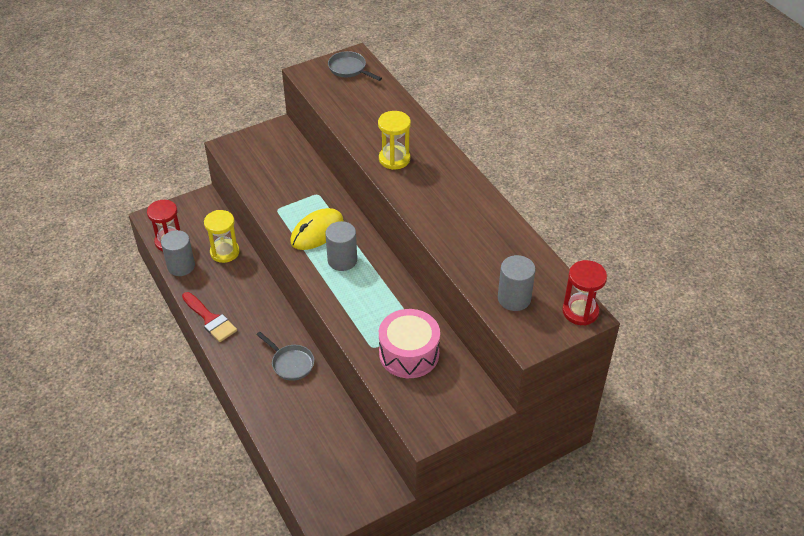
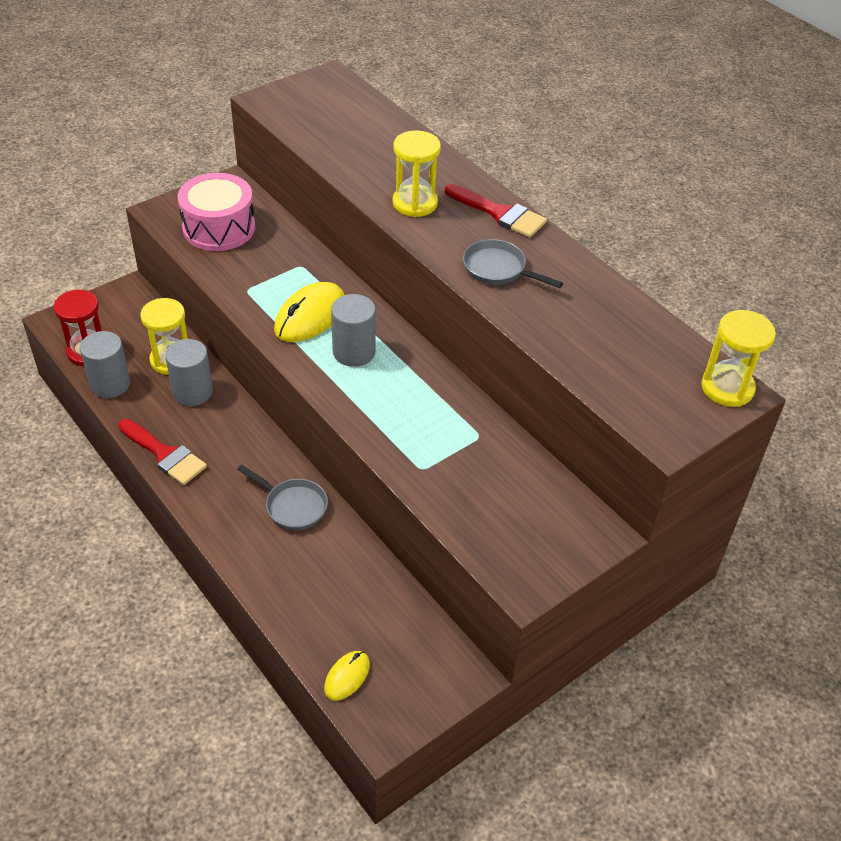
camera: 10 degrees left, 0 degrees up
grey pan [328,51,382,81] -> grey pan moved to [463,239,563,288]
pink drum [379,309,440,378] -> pink drum moved to [178,173,255,251]
grey cylinder [498,255,536,311] -> grey cylinder moved to [165,339,213,406]
red hourglass [562,260,607,326] -> yellow hourglass [701,310,776,407]
none -> yellow mouse [324,651,370,701]
none -> red brush [445,184,547,238]

